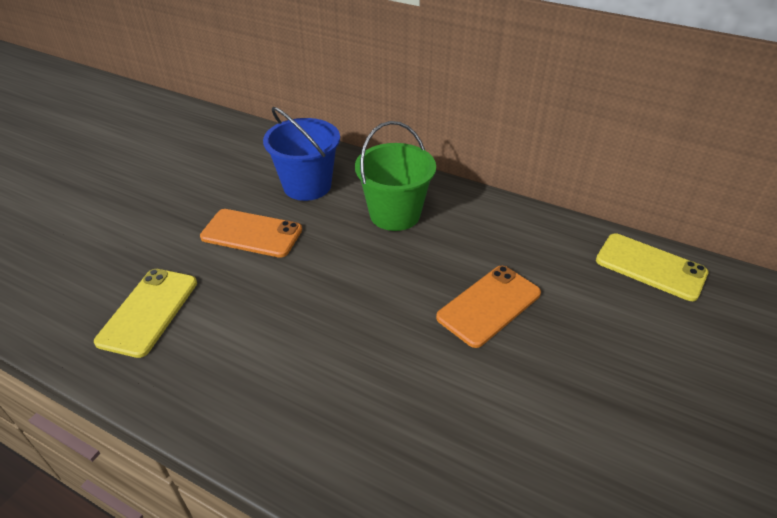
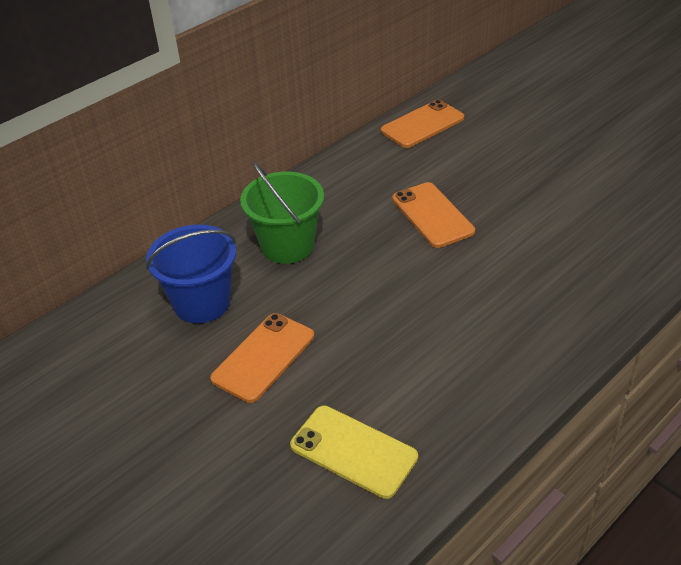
camera: 70 degrees left, 0 degrees up
yellow phone [596,233,709,301] -> orange phone [381,100,464,148]

